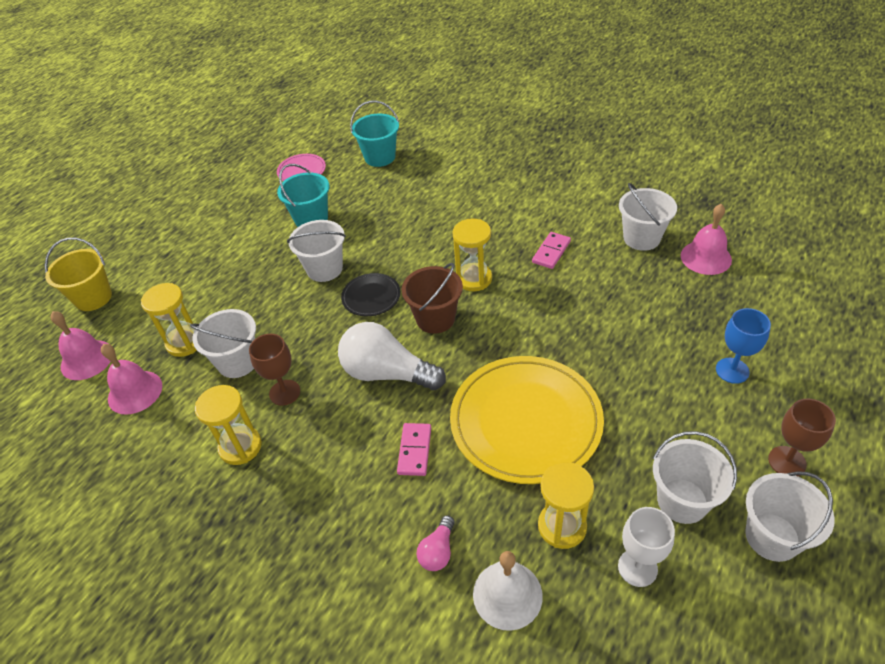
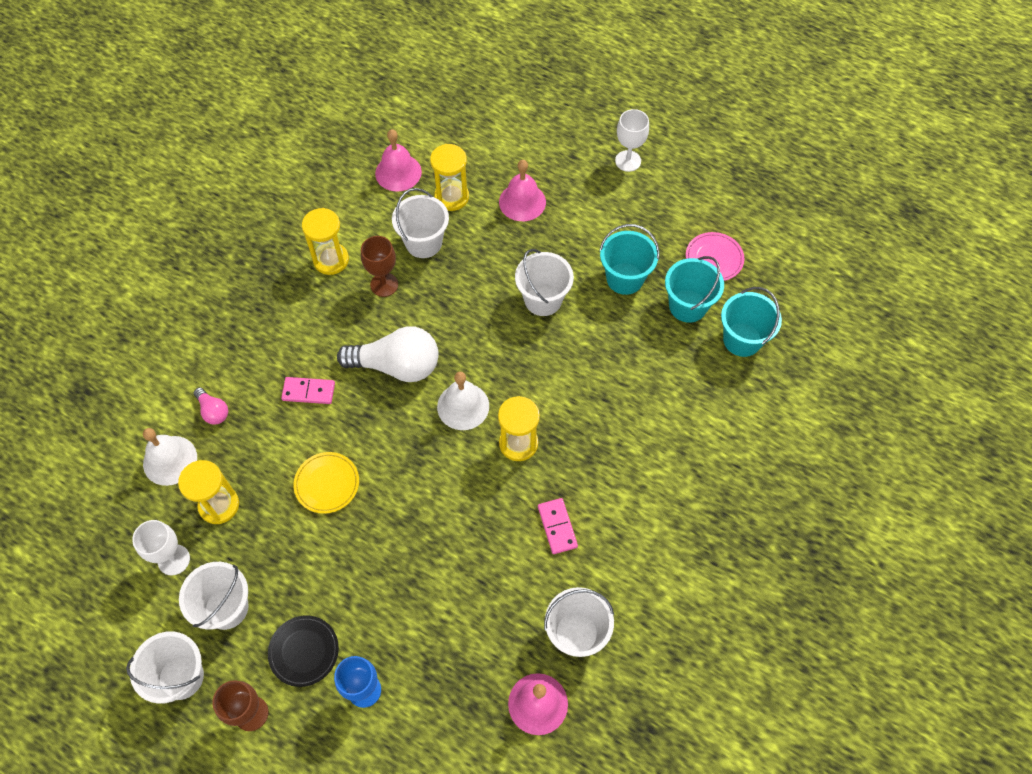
camera: 85 degrees right, 15 degrees up
yellow bucket [45,238,112,311] -> none
pink bell [51,311,111,380] -> pink bell moved to [499,160,546,221]
white light bulb [338,322,446,390] -> white light bulb turned 75 degrees clockwise [337,326,439,382]
black plate [341,273,401,316] -> black plate moved to [268,615,339,687]
brown bucket [402,263,463,334] -> white bell [437,372,489,430]
pink light bulb [416,515,455,571] -> pink light bulb turned 150 degrees counterclockwise [194,388,228,424]
yellow plate [450,356,604,484] -> yellow plate [294,452,359,514], size x0.47
pink domino [532,232,571,269] -> pink domino turned 45 degrees clockwise [538,498,578,554]
none -> white goblet [615,109,649,172]
none -> turquoise bucket [665,256,724,323]

